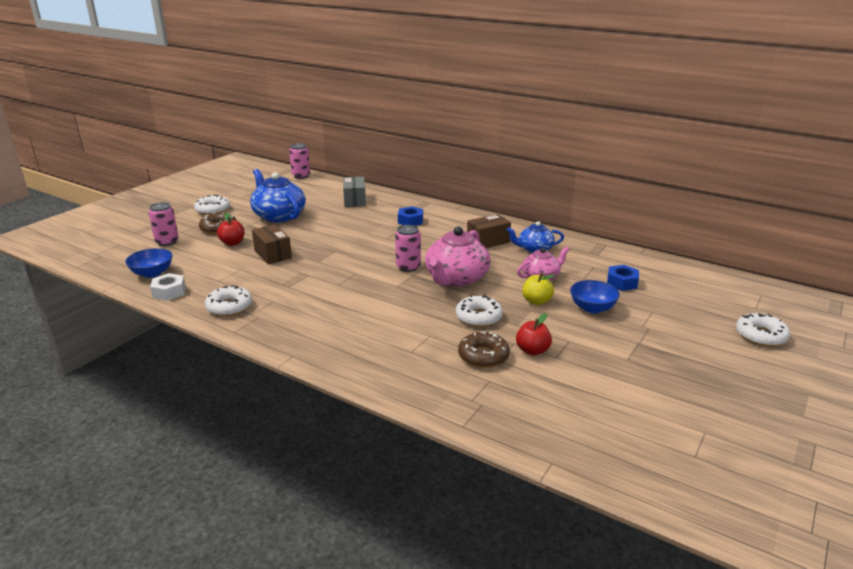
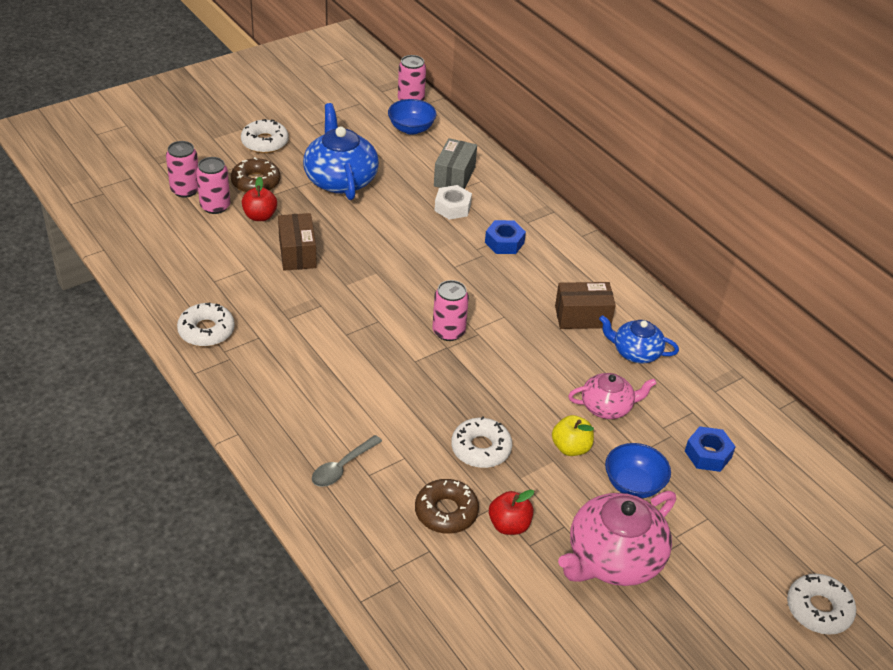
camera: 20 degrees right, 15 degrees up
blue bowl [125,248,173,278] -> blue bowl moved to [388,99,437,135]
white nut [150,273,186,301] -> white nut moved to [435,185,472,220]
pink teapot [425,227,490,287] -> pink teapot moved to [558,491,676,586]
none -> pink can [196,157,230,214]
none -> grey spoon [312,435,382,487]

